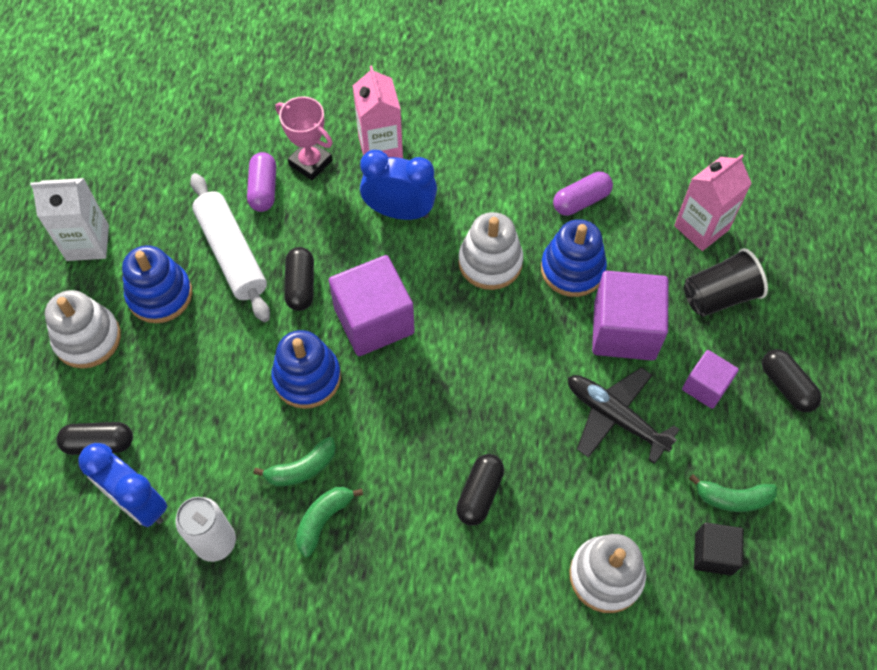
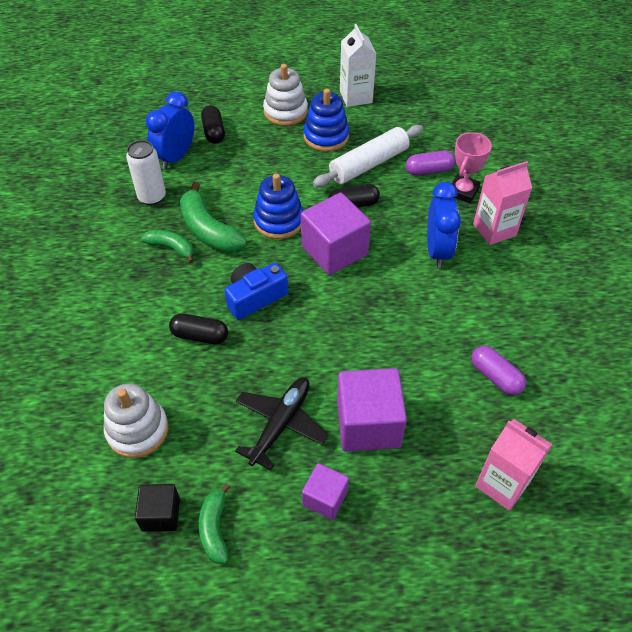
camera: 80 degrees right, 10 degrees down
green banana [253,437,336,486] -> green banana [180,182,246,252], size x1.66
white stacking toy [458,212,523,290] -> none
blue stacking toy [541,219,607,297] -> none
black cup [684,248,768,317] -> none
black capsule [762,349,822,412] -> none
none -> blue camera [224,263,288,320]

